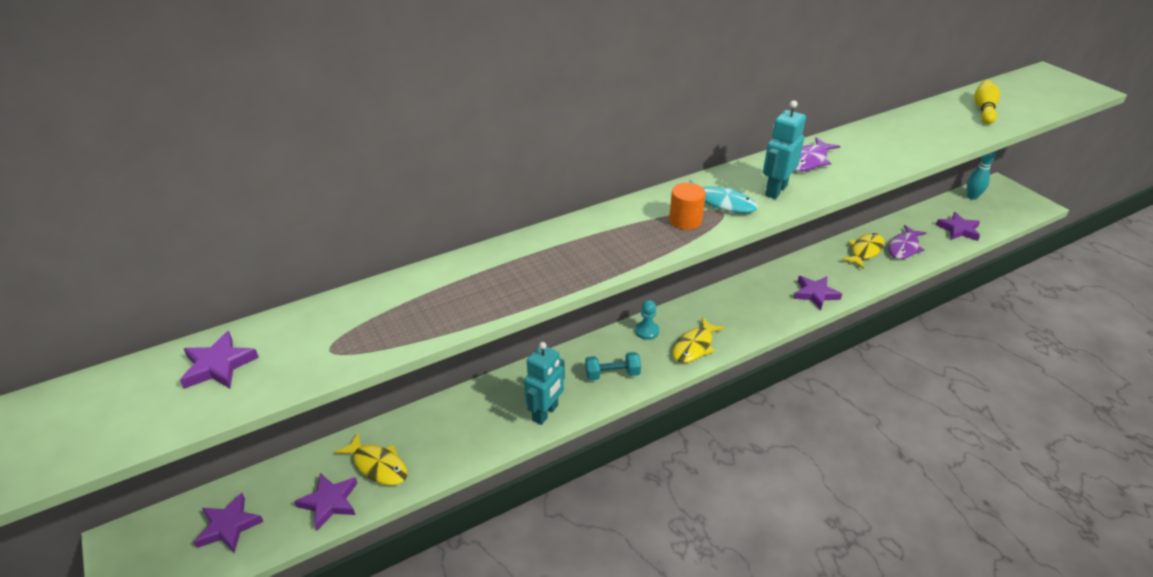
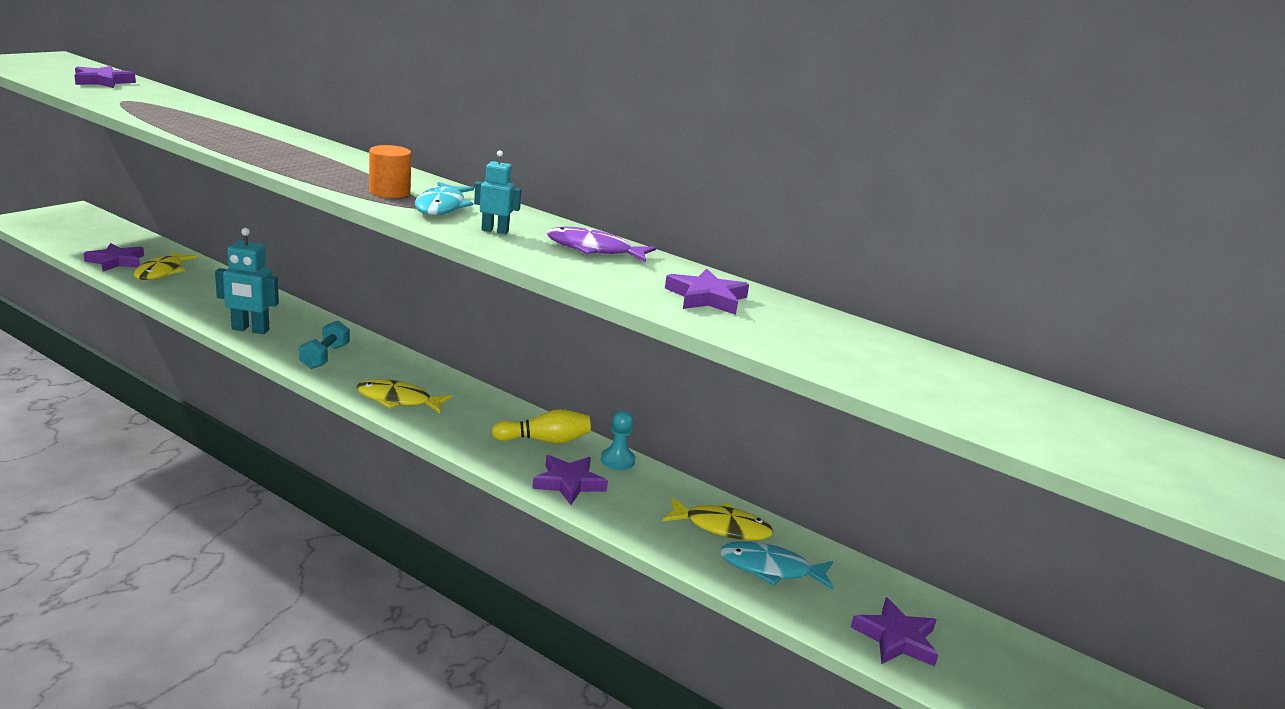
camera: 60 degrees right, 15 degrees down
purple star [194,493,264,553] -> purple star moved to [665,269,749,315]
turquoise dumbbell [585,352,641,381] -> turquoise dumbbell turned 45 degrees clockwise [299,321,350,369]
turquoise pawn [635,300,659,340] -> turquoise pawn moved to [601,411,635,470]
turquoise robot [763,100,806,199] -> turquoise robot [474,151,522,234], size x0.60
purple fish [888,225,926,259] -> turquoise fish [720,541,833,590]
turquoise bowling pin [967,151,996,200] -> none
yellow bowling pin [974,80,1000,124] -> yellow bowling pin moved to [491,409,591,443]

